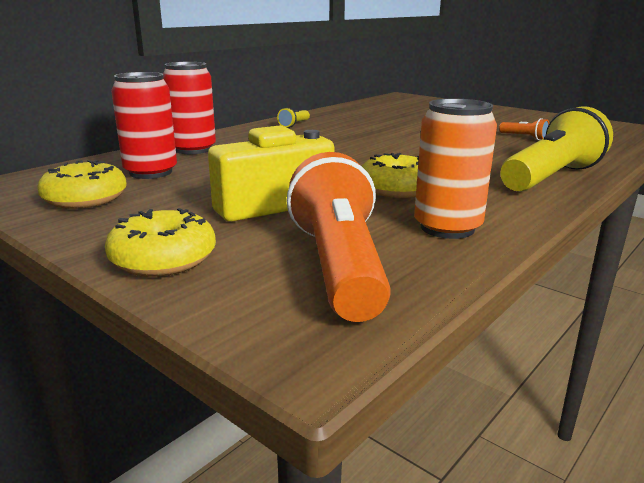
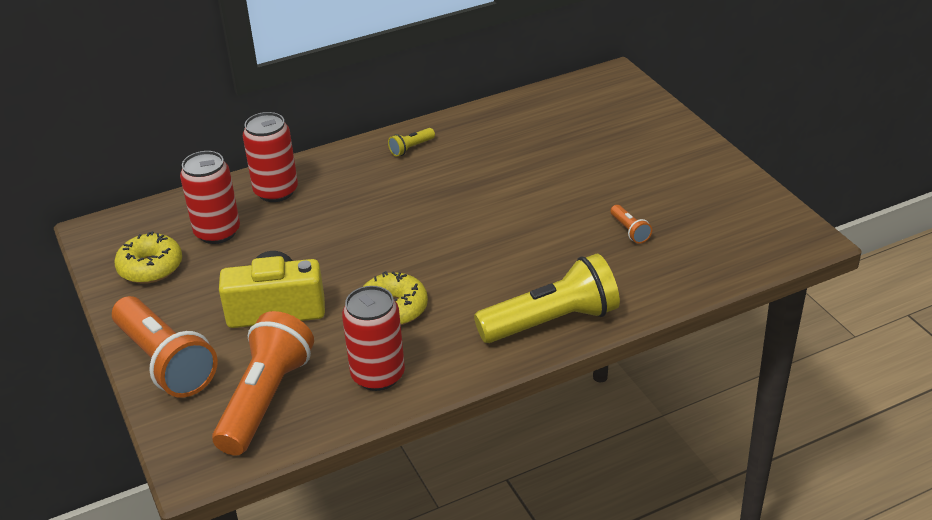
camera: 25 degrees right, 15 degrees up
yellow donut [105,208,216,277] -> orange flashlight [112,296,218,398]
orange can [414,99,497,239] -> red can [342,286,405,391]

